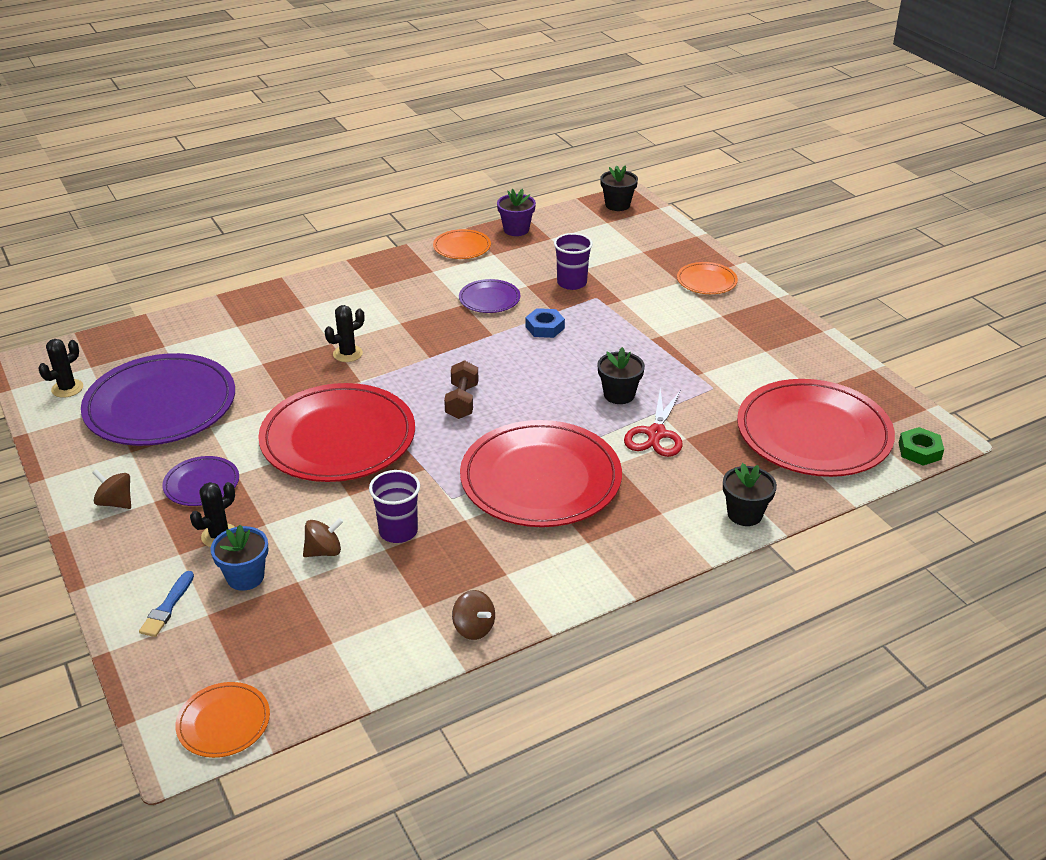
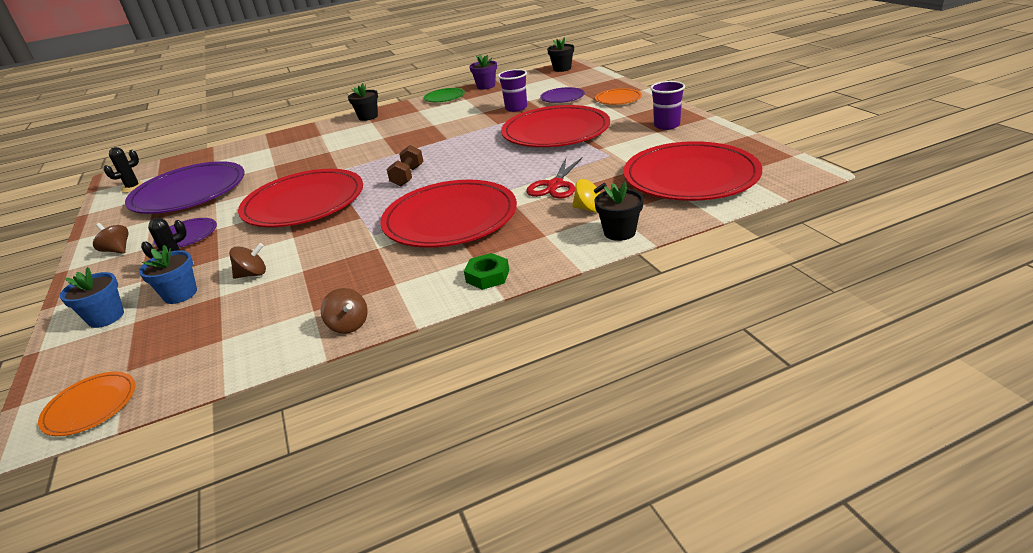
camera: 10 degrees right, 5 degrees down
blue brush [139,571,194,637] -> blue flower pot [59,267,124,328]
black cactus [325,305,365,362] -> none
purple cup [369,470,420,543] -> purple cup moved to [650,81,685,130]
orange plate [433,229,491,259] -> green plate [424,88,465,102]
purple plate [459,279,520,313] -> purple plate moved to [540,87,585,103]
blue nut [525,308,565,338] -> none
black flower pot [597,347,645,404] -> black flower pot moved to [348,83,378,121]
green nut [899,427,944,466] -> green nut moved to [464,253,509,290]
none -> red plate [501,105,610,147]
none -> yellow spinning top [572,179,607,212]

